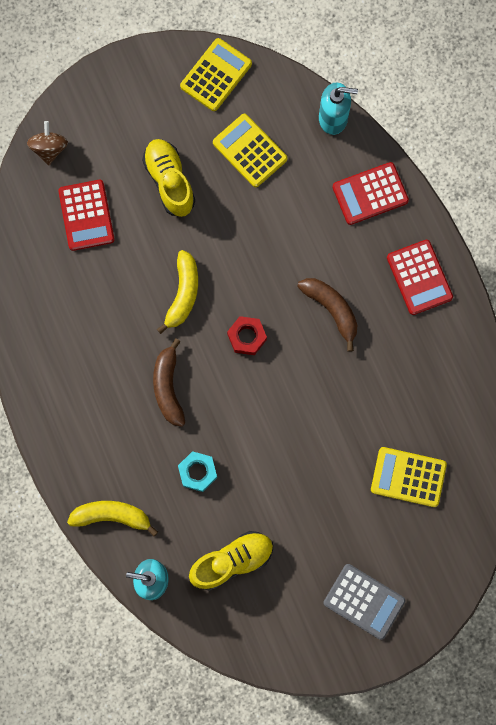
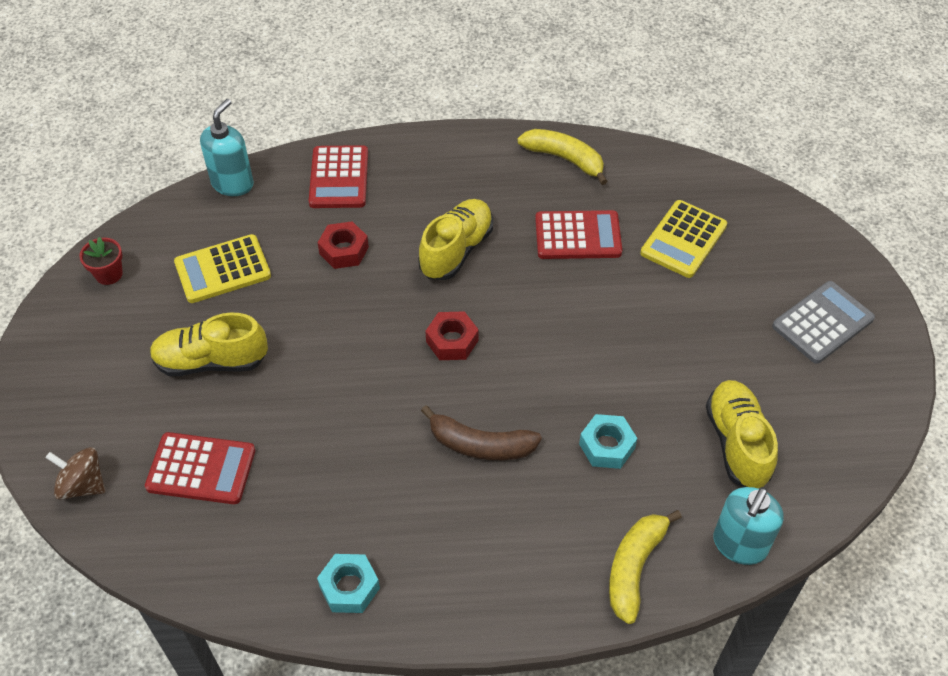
camera: 70 degrees left, 25 degrees down
yellow banana [157,250,198,334] -> yellow banana moved to [517,129,608,185]
yellow calculator [180,38,252,111] -> red flower pot [79,237,123,285]
brown banana [297,278,357,352] -> yellow shoe [418,199,493,280]
red calculator [387,240,453,315] -> red calculator moved to [535,210,622,259]
none -> turquoise nut [317,554,380,613]
none -> red nut [318,221,369,269]

